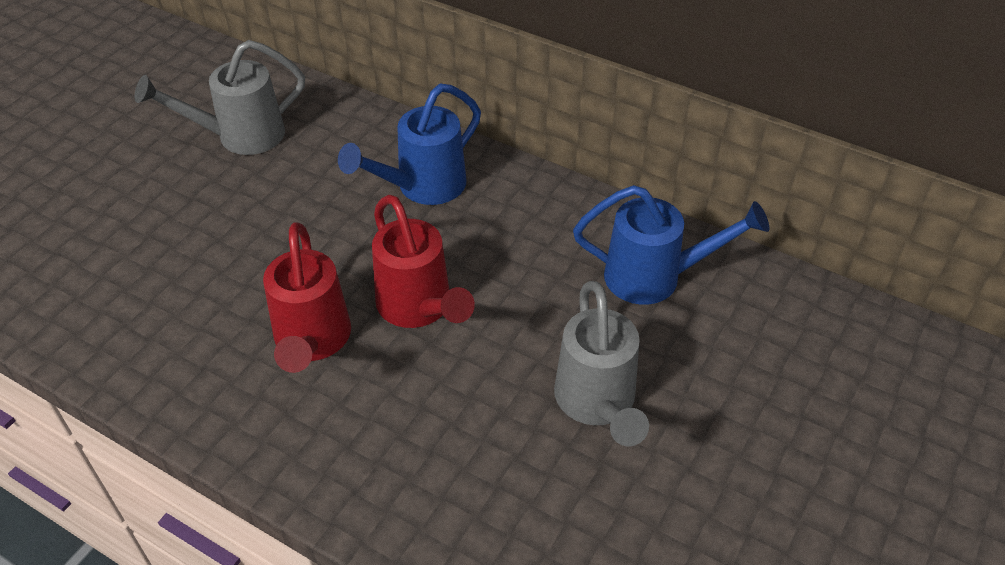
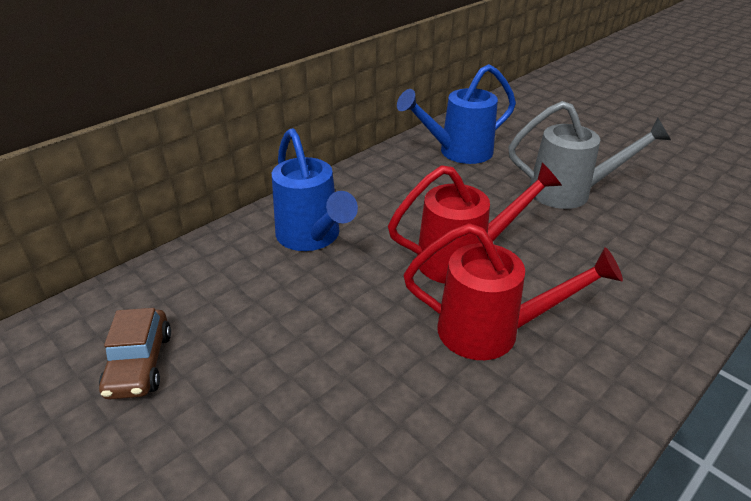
camera: 75 degrees left, 10 degrees down
grey watering can [134,40,305,155] -> brown car [99,308,171,400]
blue watering can [573,185,769,305] -> blue watering can turned 135 degrees counterclockwise [397,64,516,164]

